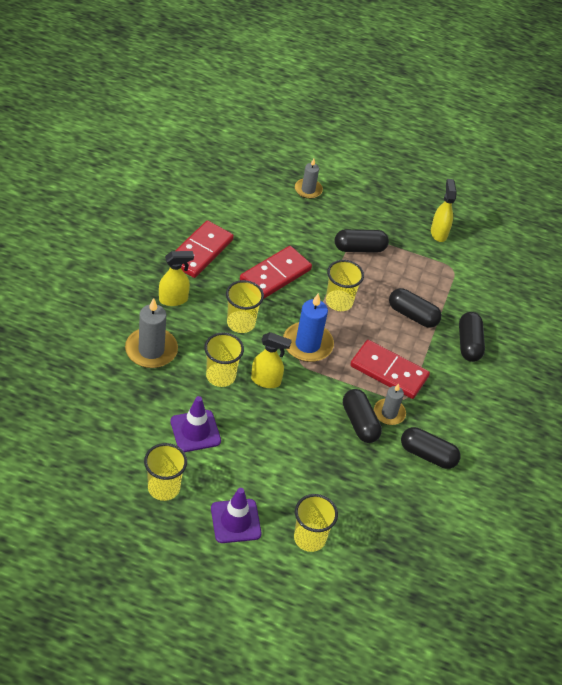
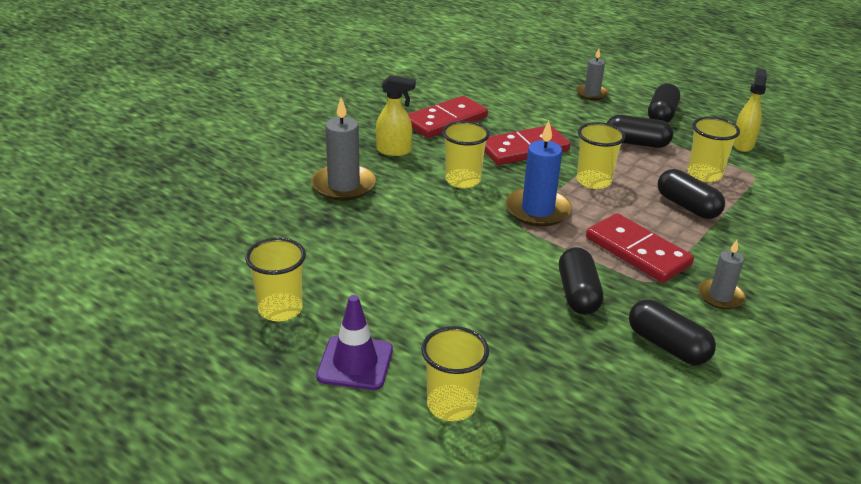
camera: 25 degrees right, 15 degrees down
purple traffic cone [170,396,221,452] -> none
yellow cup [204,332,244,387] -> yellow cup moved to [688,117,740,182]
yellow spray bottle [251,332,292,388] -> none
grey candle [374,383,406,425] -> grey candle moved to [698,240,746,309]
black capsule [459,312,485,362] -> black capsule moved to [648,83,680,123]

